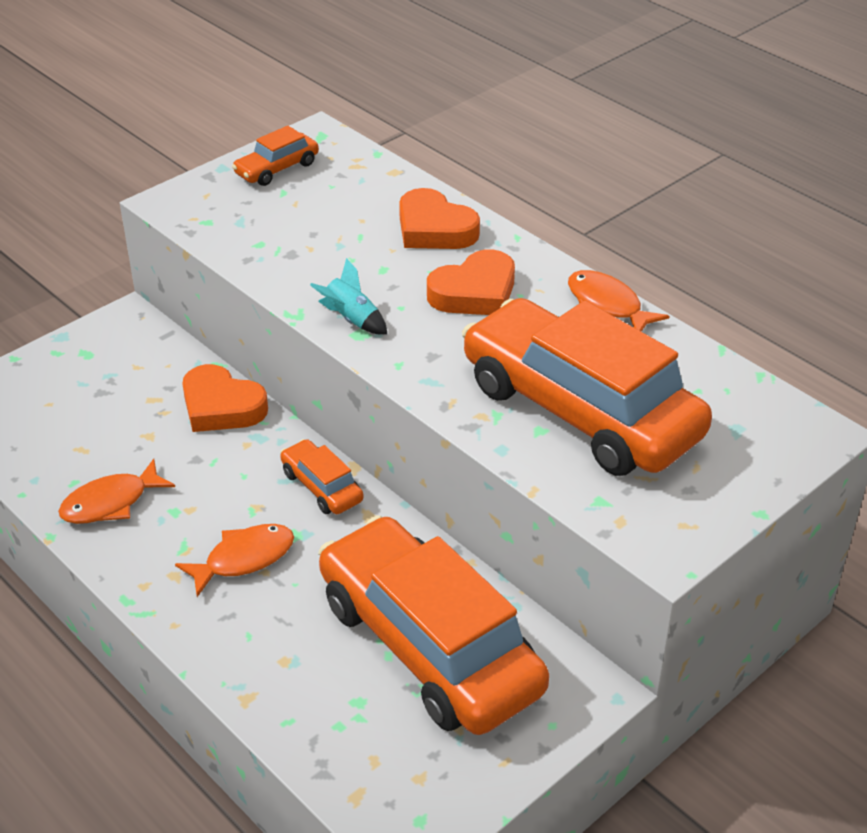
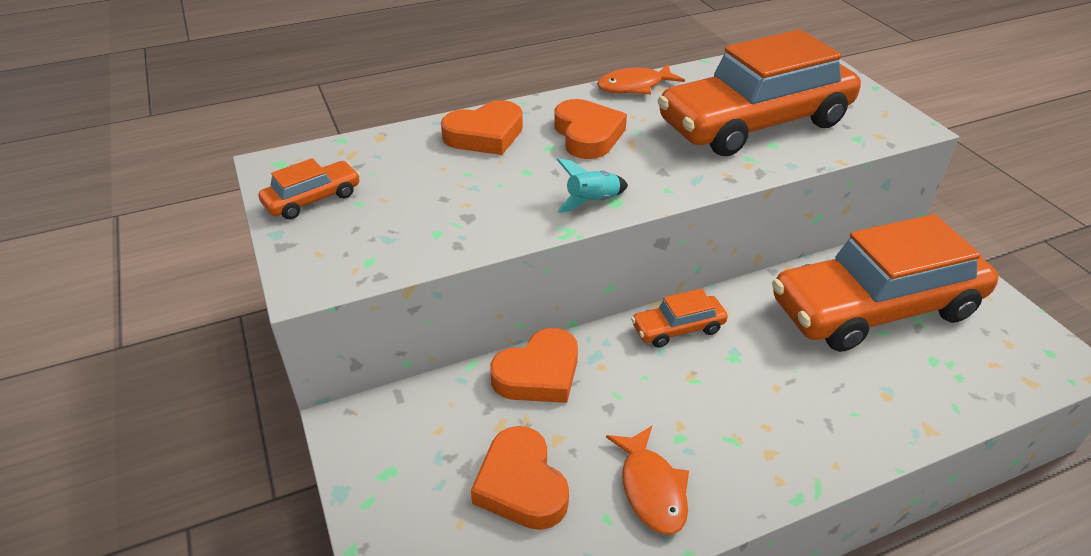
camera: 70 degrees left, 0 degrees up
orange fish [175,524,294,597] -> none
orange car [232,126,319,186] -> orange car turned 105 degrees counterclockwise [259,158,360,219]
none -> orange heart [471,426,569,530]

